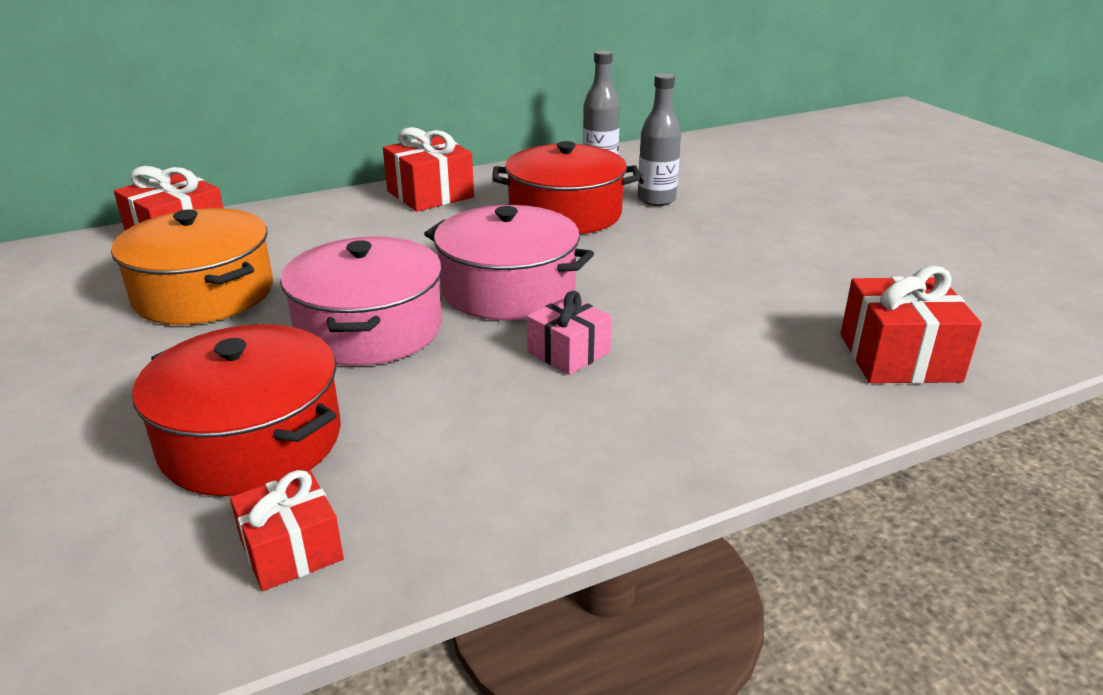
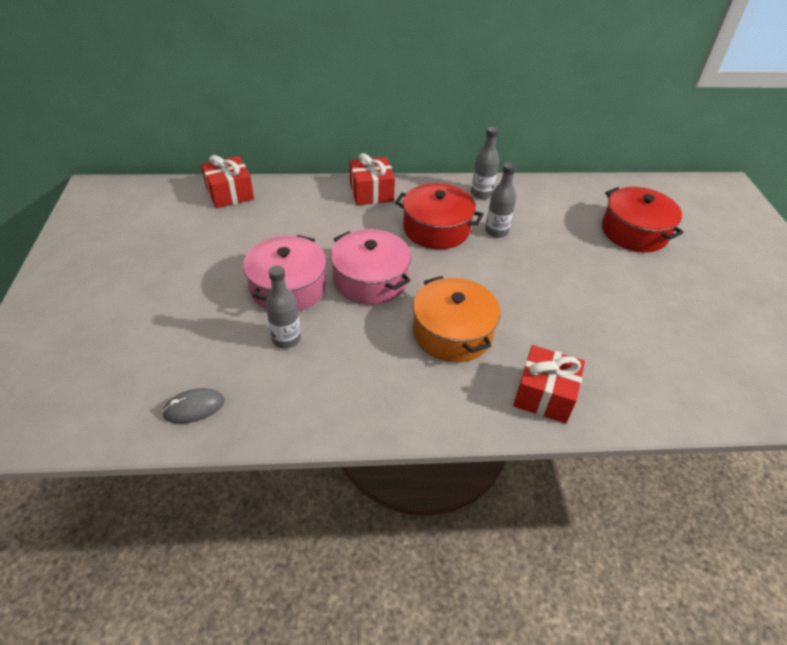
camera: 20 degrees right, 15 degrees up
orange pot [111,208,273,325] -> orange pot moved to [413,276,501,362]
red pot [132,324,341,496] -> red pot moved to [602,187,684,252]
red gift [230,470,344,591] -> grey mouse [162,388,224,424]
pink gift [527,291,612,375] -> none
none -> grey bottle [266,266,301,349]

